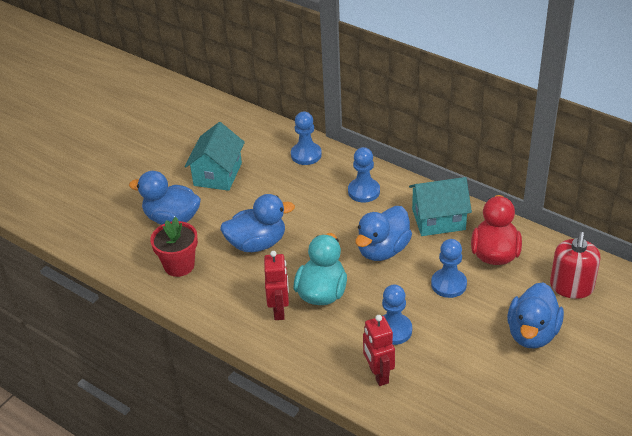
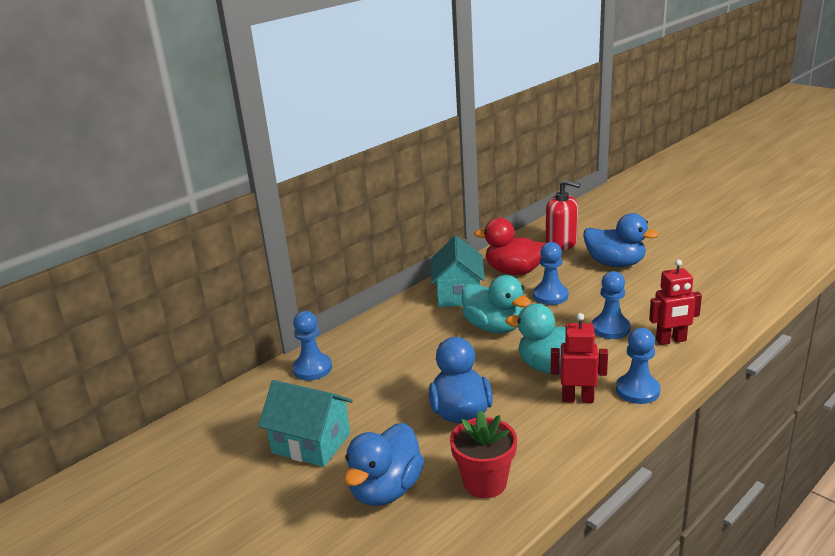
camera: 80 degrees left, 15 degrees down
blue pawn [348,147,380,202] -> blue pawn moved to [616,328,660,404]
blue duck [355,206,412,261] -> turquoise duck [462,275,531,333]

